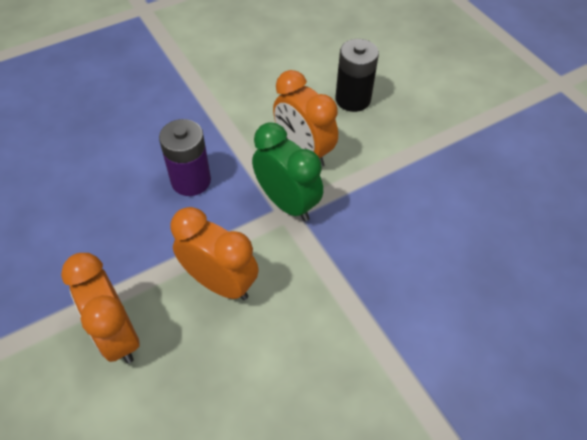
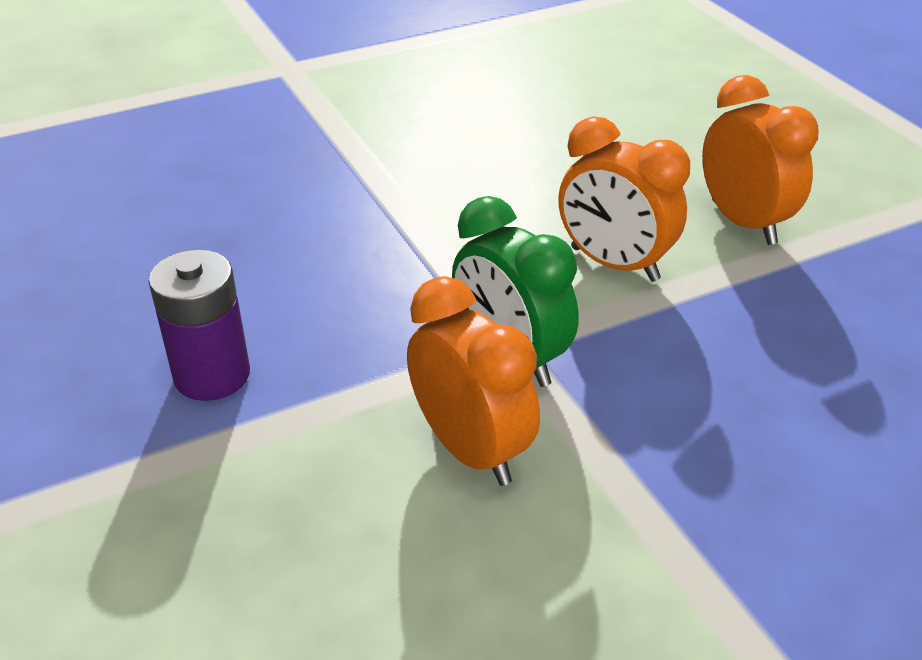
camera: 175 degrees left, 15 degrees down
purple battery [159,119,211,196] -> purple battery moved to [149,250,250,401]
black battery [335,39,379,112] -> none

